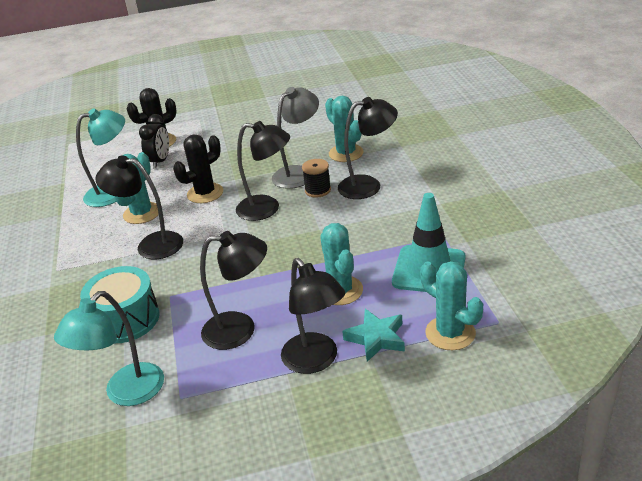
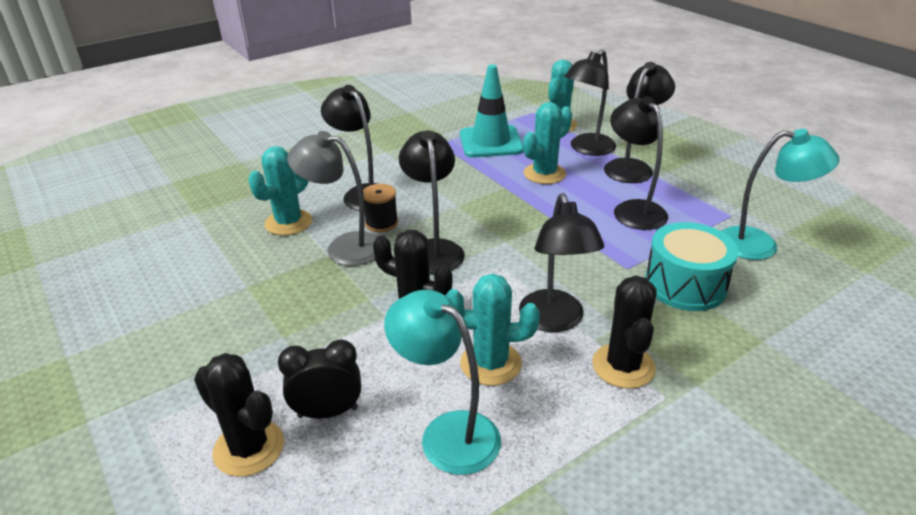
camera: 115 degrees left, 0 degrees up
turquoise star [342,309,405,362] -> black lamp [564,49,616,156]
none -> black cactus [592,276,657,389]

